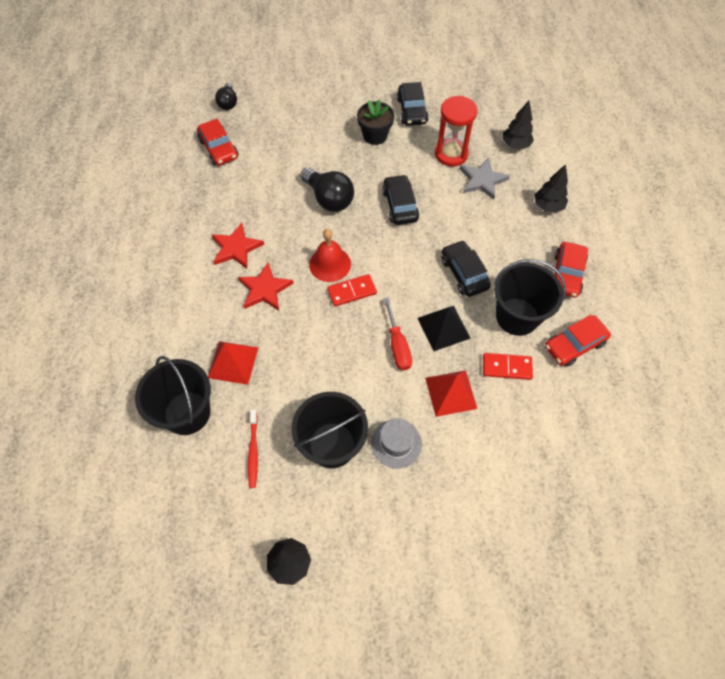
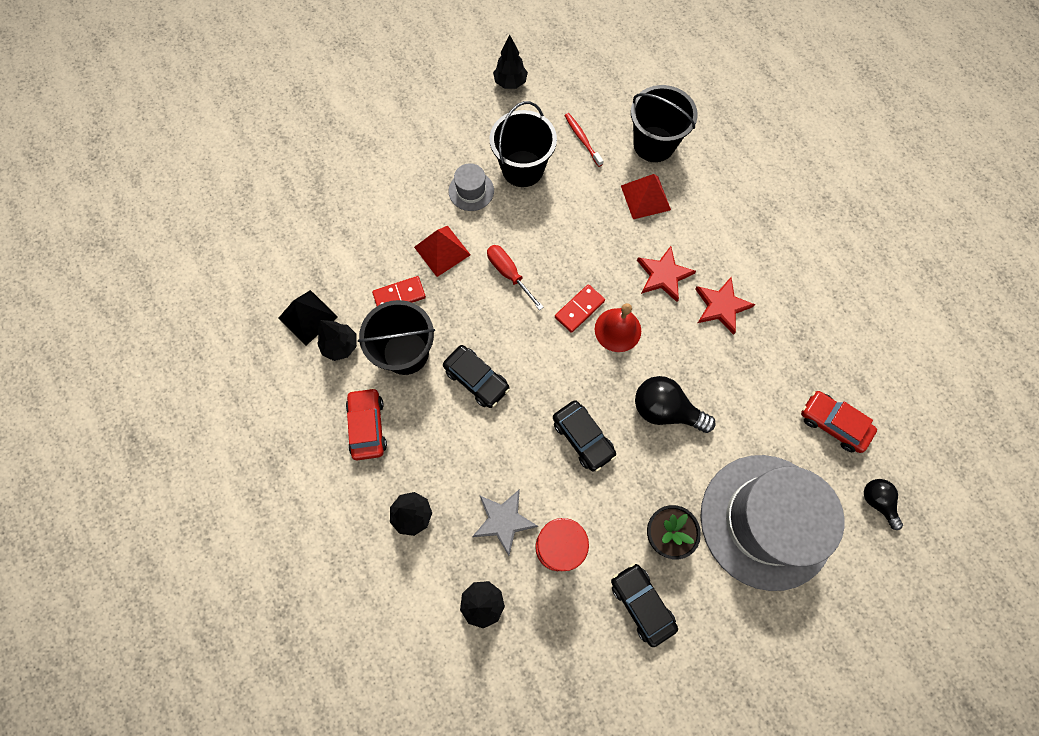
camera: 155 degrees right, 10 degrees up
black pyramid [417,306,471,351] -> black pyramid moved to [279,290,338,346]
red car [545,315,611,367] -> black tree [317,320,357,361]
none -> grey hat [700,455,845,591]

